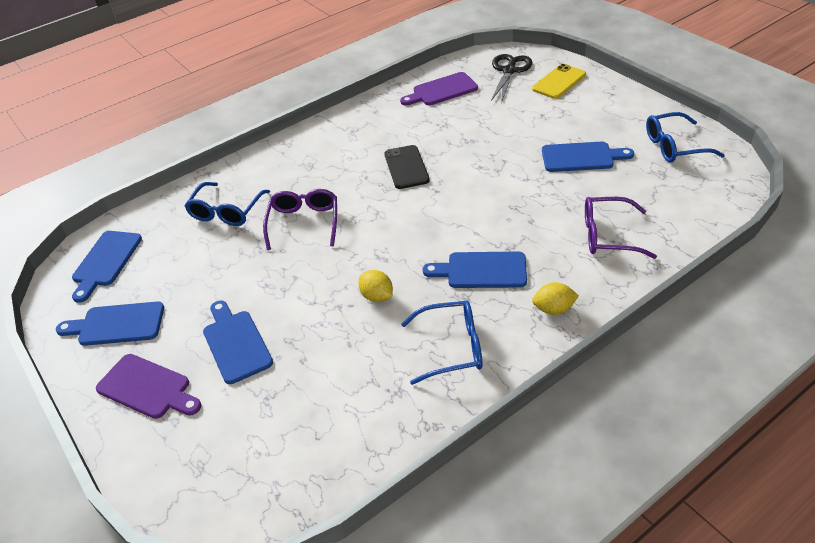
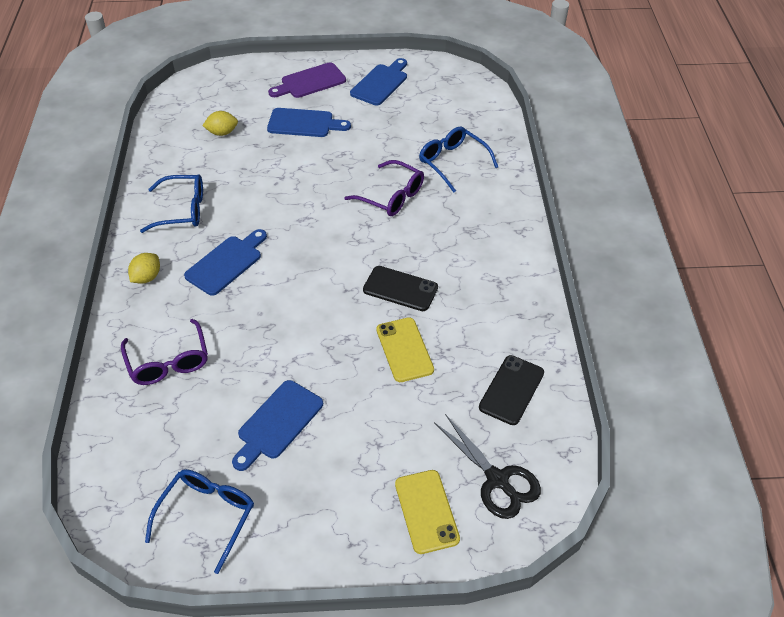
camera: 120 degrees right, 5 degrees up
blue cutting board [72,231,142,303] -> none
yellow lemon [359,270,393,302] -> yellow lemon moved to [202,111,238,136]
purple cutting board [400,72,478,106] -> black phone [479,355,544,425]
blue glasses [401,301,483,385] -> blue glasses turned 120 degrees counterclockwise [140,174,203,233]
purple glasses [585,197,657,259] -> purple glasses turned 120 degrees clockwise [121,319,208,385]
none -> yellow phone [376,317,434,382]

